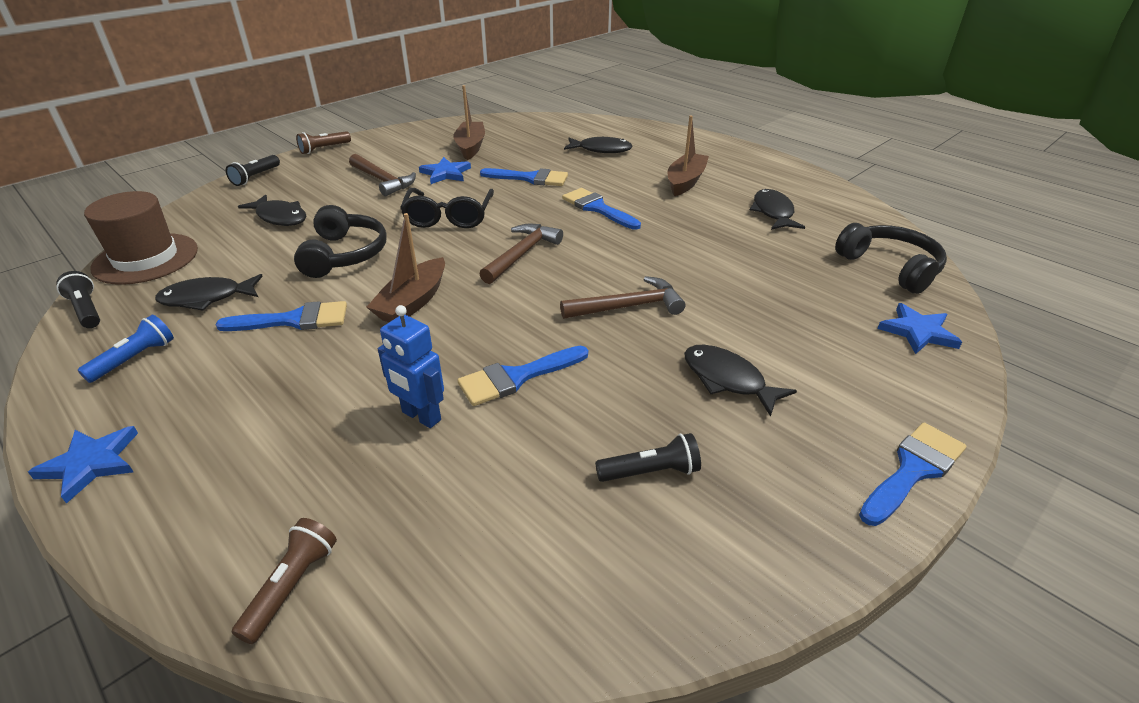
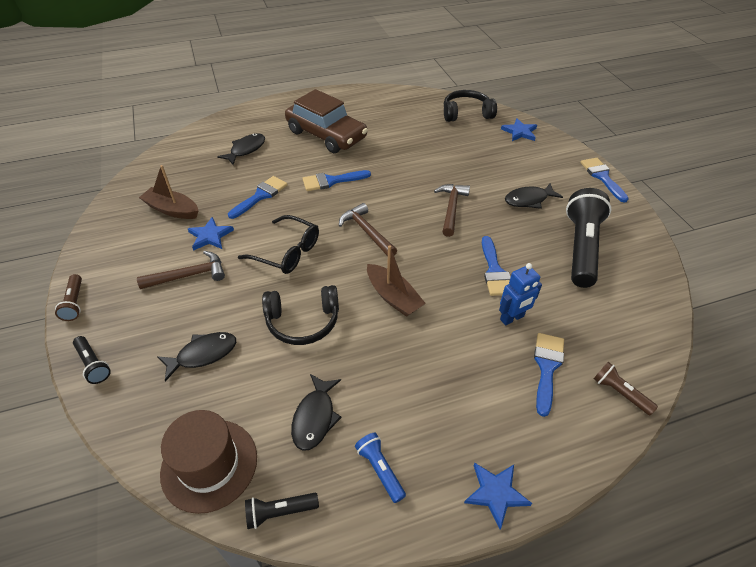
camera: 65 degrees left, 10 degrees up
blue brush [216,301,347,331] -> blue brush moved to [534,333,564,417]
black headphones [294,205,387,278] -> black headphones turned 150 degrees clockwise [262,285,339,345]
black flashlight [595,433,701,482] -> black flashlight [566,188,611,288], size x2.19
brown boat [668,115,709,196] -> brown car [285,89,368,153]
black fish [750,189,805,230] -> none

